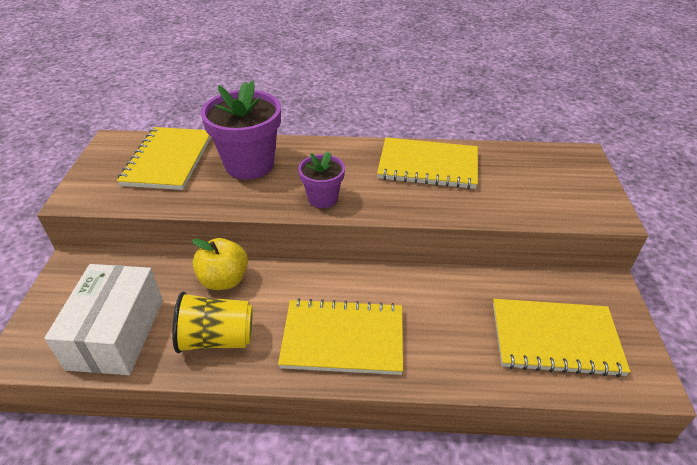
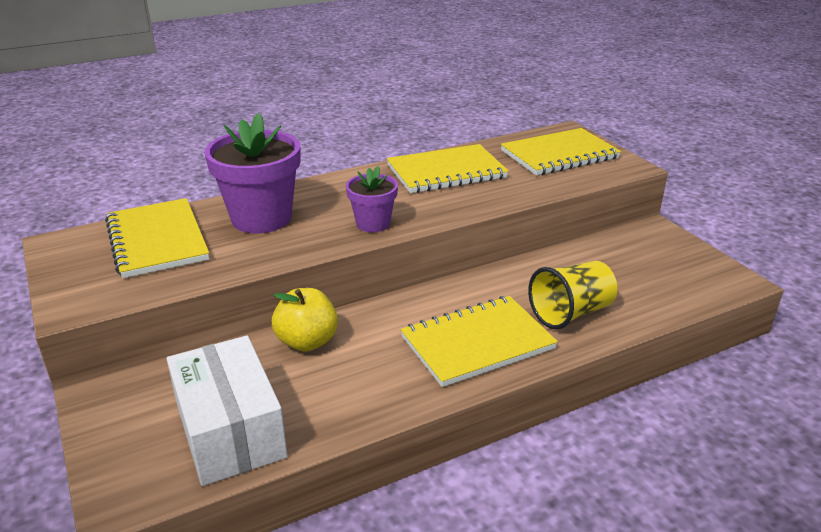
camera: 30 degrees left, 10 degrees down
yellow cup [172,292,253,353] -> yellow cup moved to [528,261,617,329]
yellow notebook [493,299,630,377] -> yellow notebook moved to [501,128,621,175]

